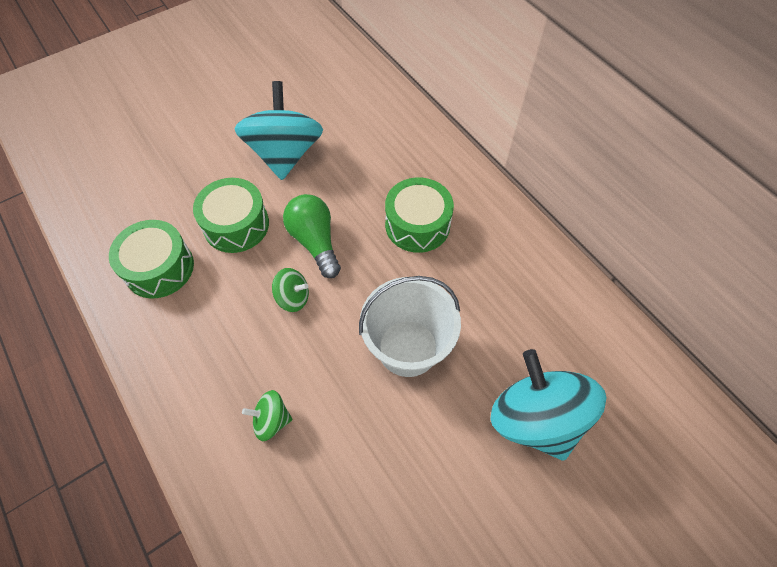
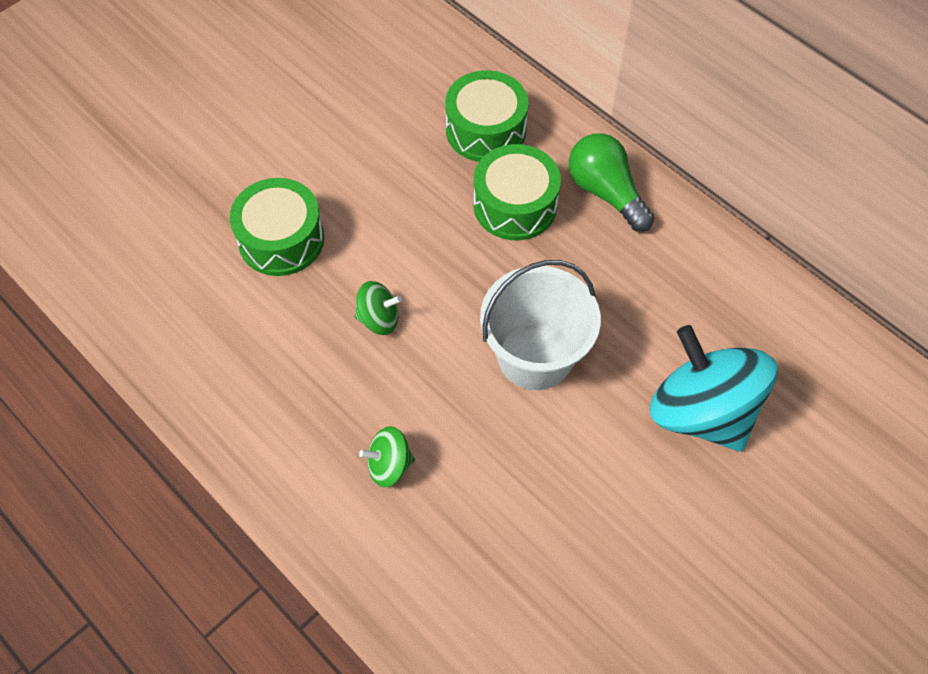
camera: 10 degrees left, 0 degrees up
green drum [109,220,194,299] -> green drum moved to [445,70,528,162]
turquoise spinning top [235,81,323,180] -> none
green light bulb [283,194,341,278] -> green light bulb moved to [569,133,654,232]

